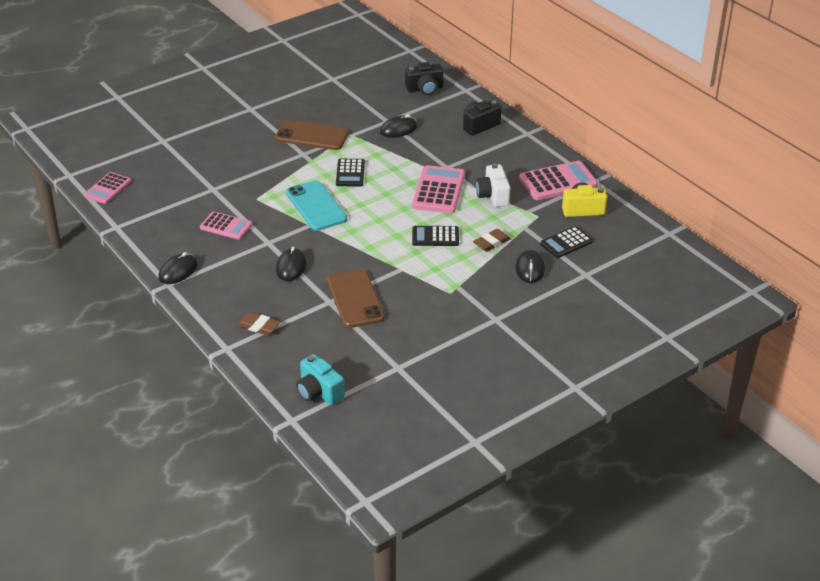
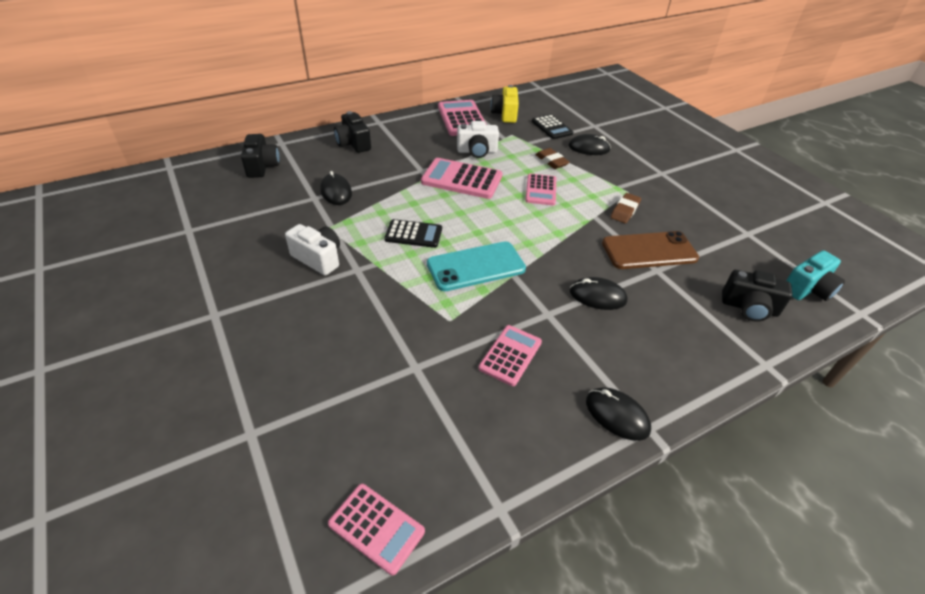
camera: 85 degrees left, 5 degrees up
brown eraser [237,312,280,335] -> brown eraser moved to [611,193,641,223]
brown phone [275,120,349,150] -> white camera [285,224,340,275]
black calculator [412,226,459,246] -> pink calculator [525,174,556,205]
none -> black camera [722,270,793,322]

